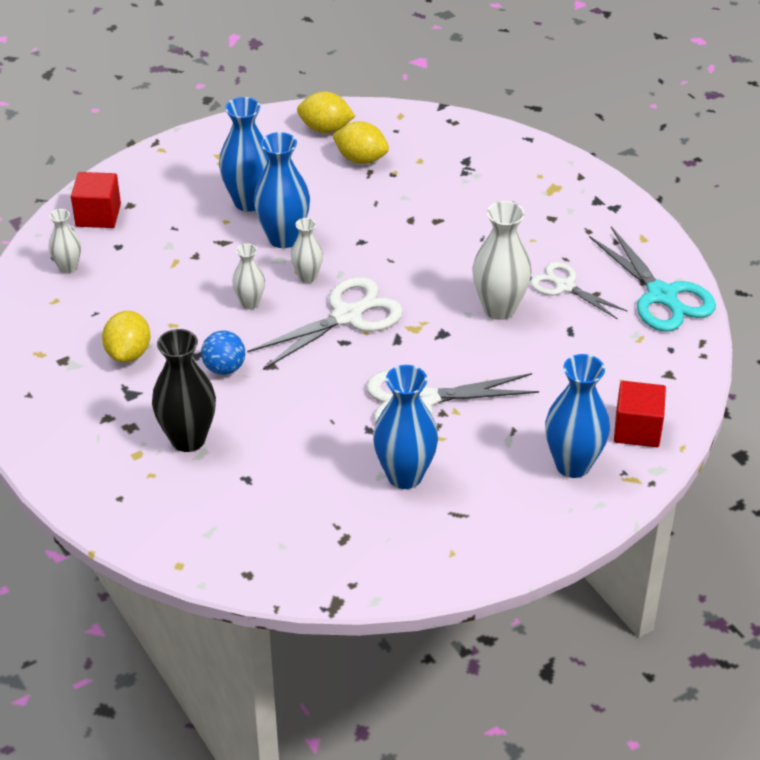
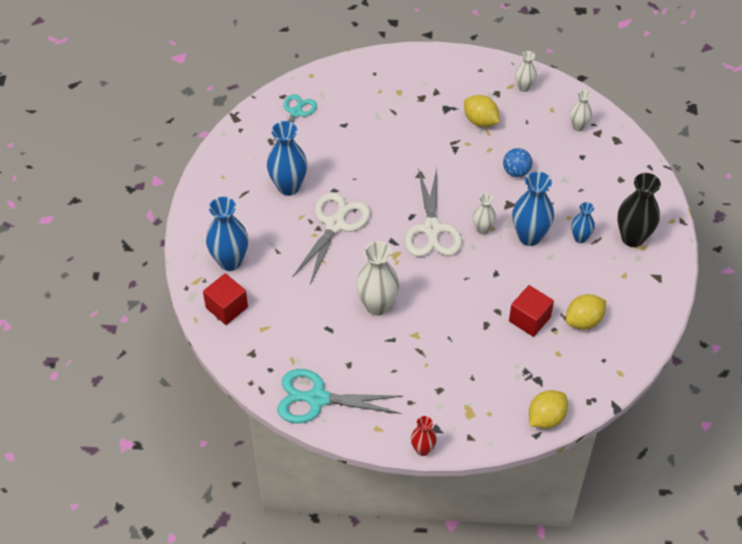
camera: 125 degrees right, 10 degrees up
red cube [71,172,121,228] -> red cube moved to [509,285,554,337]
black vase [152,329,216,452] -> black vase moved to [617,173,661,247]
blue ball [201,331,245,375] -> blue ball moved to [503,148,532,177]
blue vase [219,97,268,212] -> blue vase [571,202,595,243], size x0.56
white vase [232,243,265,309] -> white vase moved to [515,51,537,92]
yellow lemon [297,91,355,133] -> yellow lemon moved to [529,390,568,429]
white scissors [530,262,627,320] -> none
none -> turquoise scissors [272,94,317,142]
none -> red vase [411,416,437,456]

